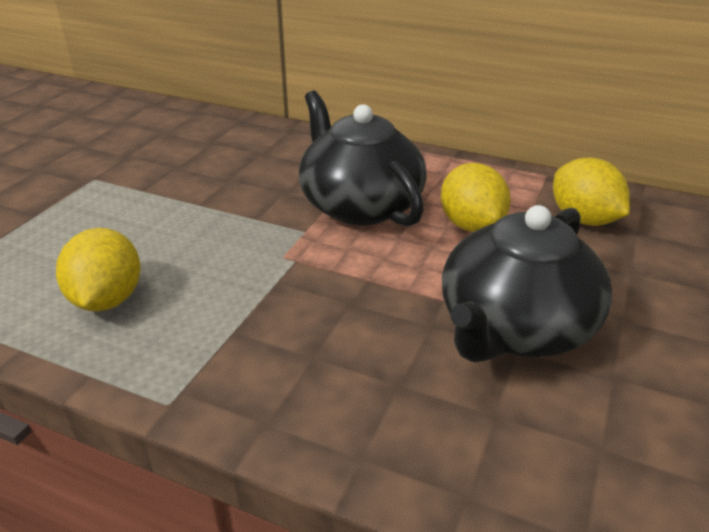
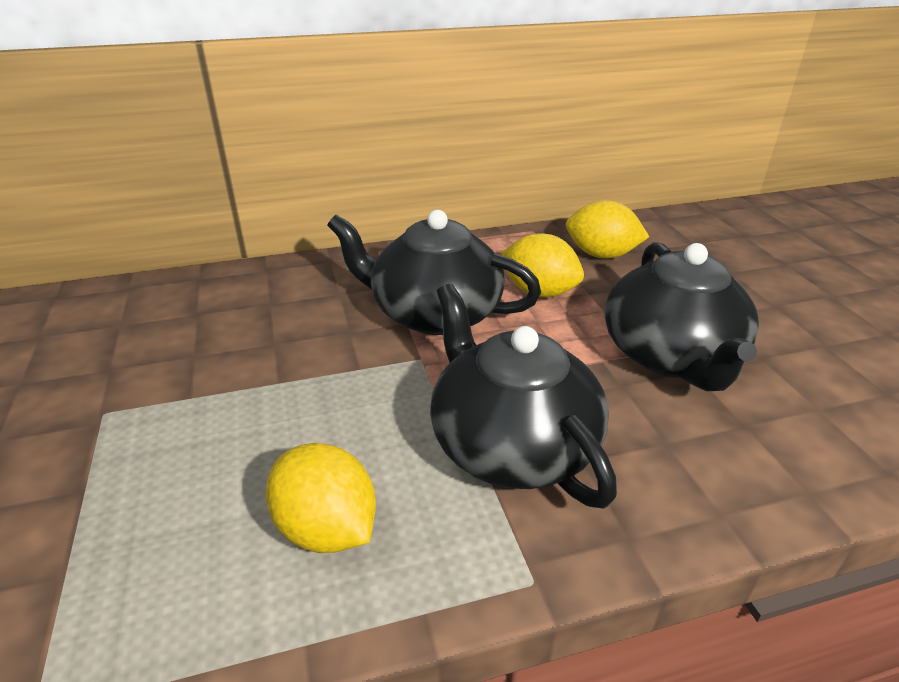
camera: 40 degrees left, 0 degrees up
none -> black teapot [430,283,617,509]

